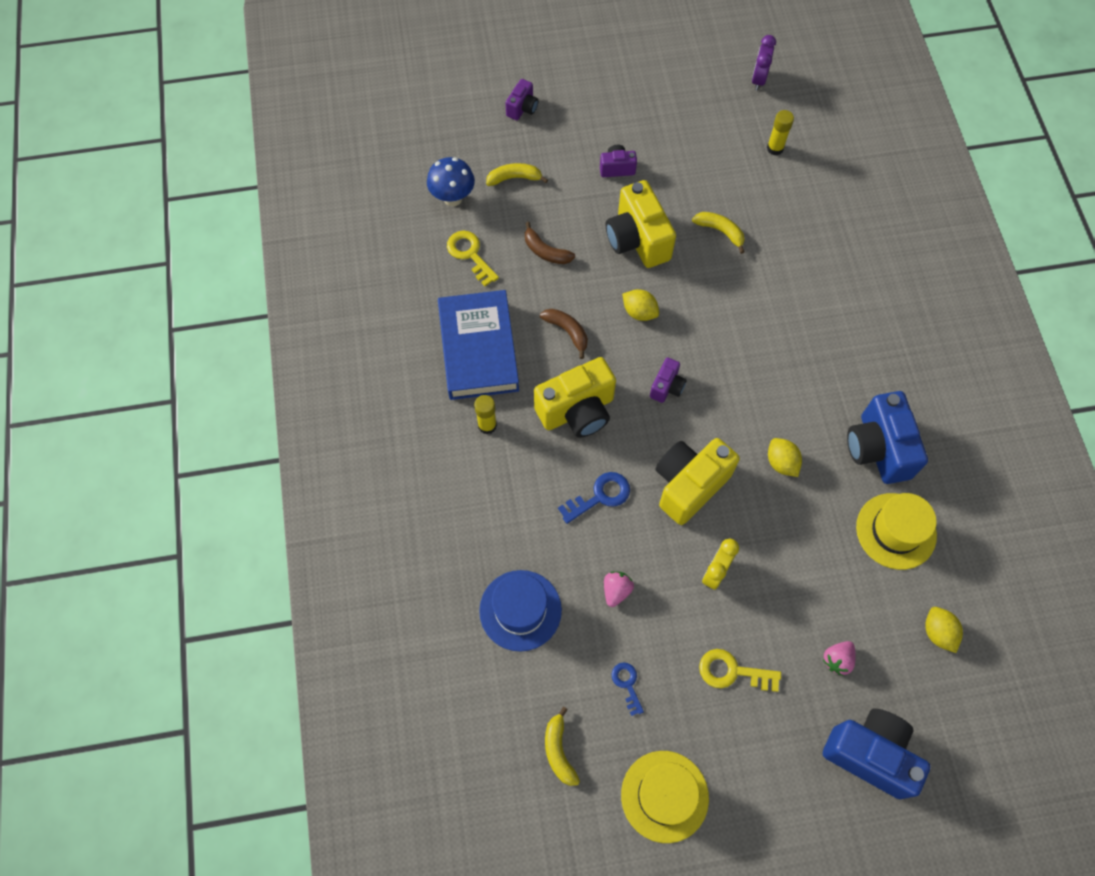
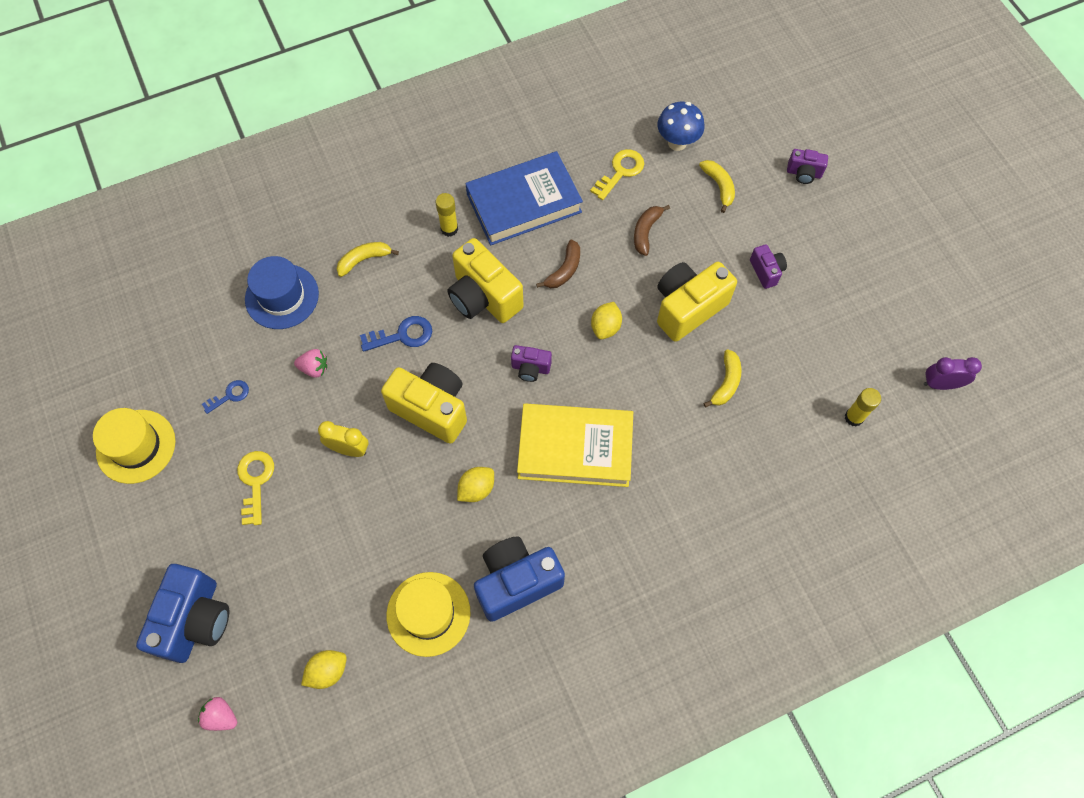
camera: 75 degrees right, 0 degrees up
yellow banana [545,707,580,786] -> yellow banana moved to [337,242,399,277]
blue key [558,472,630,524] -> blue key turned 60 degrees counterclockwise [360,316,432,352]
pink strawberry [823,641,855,676] -> pink strawberry moved to [198,697,237,731]
none -> yellow book [517,403,633,487]

